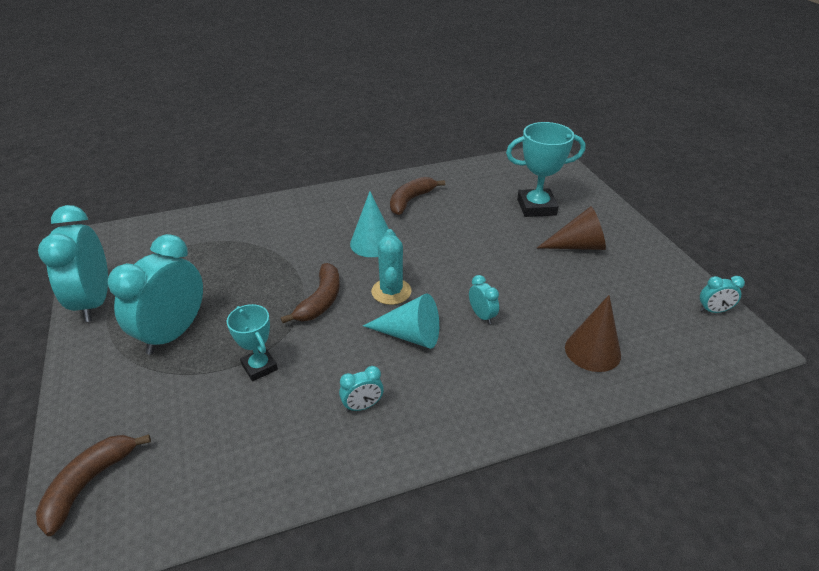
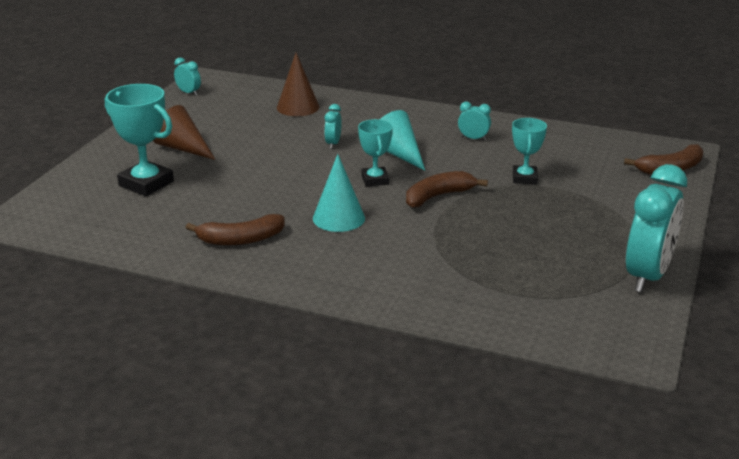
camera: 140 degrees left, 10 degrees down
turquoise clock [108,234,203,355] -> none
turquoise cactus [371,229,412,305] -> turquoise trophy [358,119,393,187]

